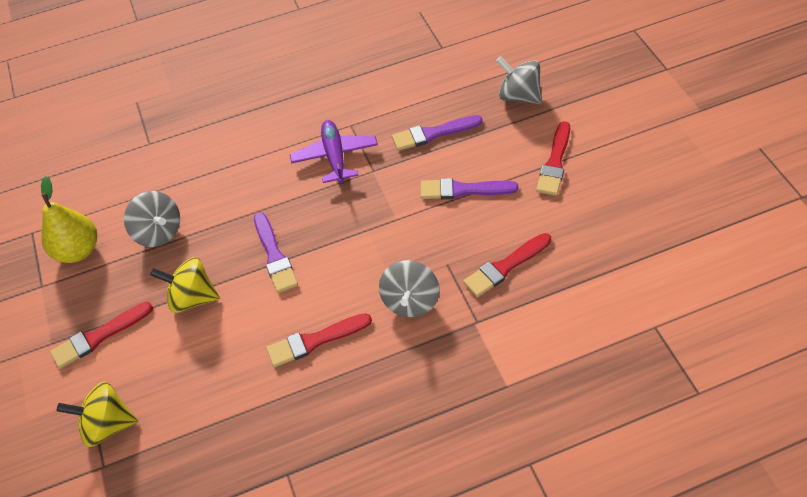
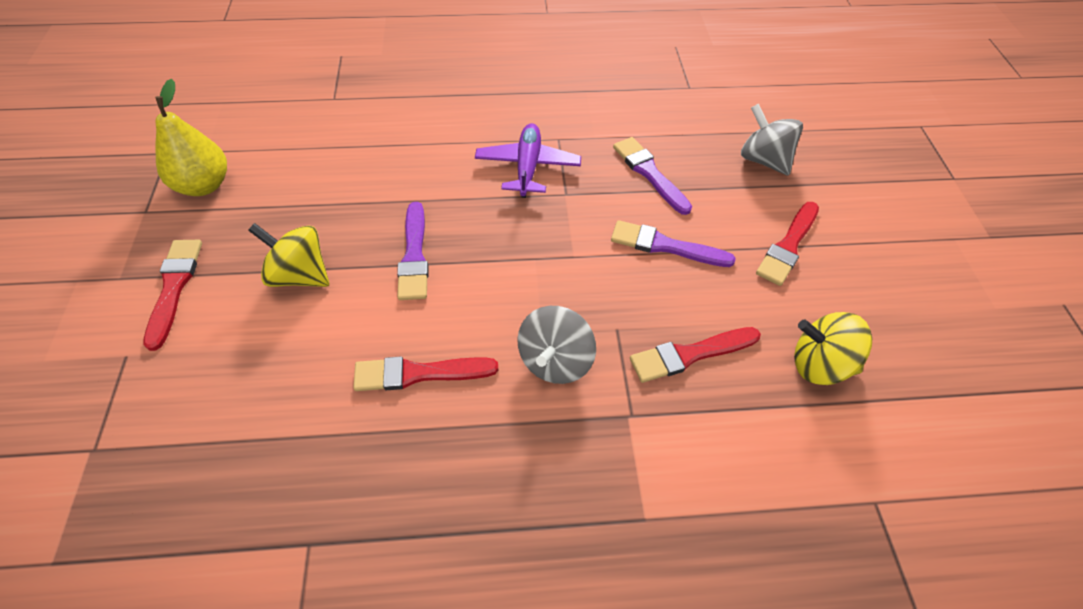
camera: 10 degrees right, 0 degrees up
red brush [50,302,153,369] -> red brush turned 105 degrees clockwise [143,240,202,351]
yellow spinning top [57,382,138,447] -> yellow spinning top moved to [794,312,872,385]
grey spinning top [124,191,180,247] -> none
purple brush [392,115,483,151] -> purple brush turned 60 degrees clockwise [613,137,692,215]

